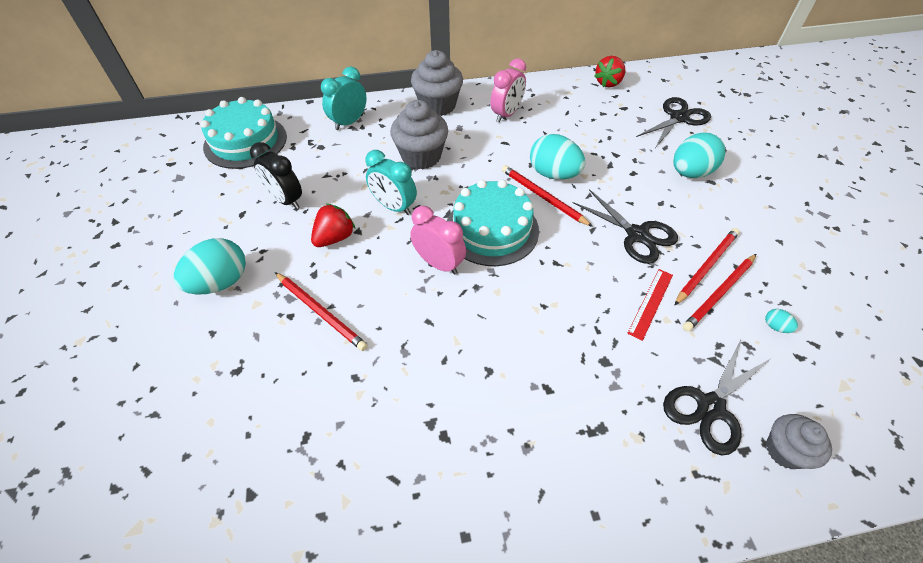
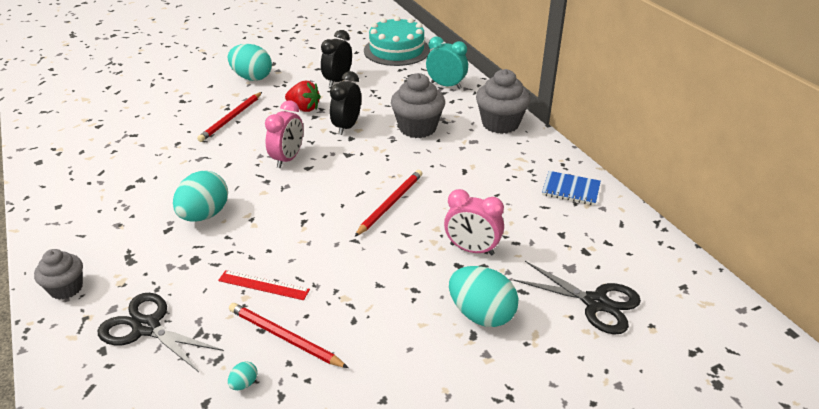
camera: 75 degrees right, 15 degrees down
turquoise clock [365,150,417,215] -> black clock [330,71,361,135]
turquoise cake [447,180,539,266] -> none
pink clock [491,58,526,122] -> pink clock moved to [444,189,504,255]
turquoise egg [530,134,585,180] -> turquoise egg moved to [173,171,228,222]
black scissors [573,189,678,264] -> none
red strawberry [594,56,625,87] -> none
red pencil [674,228,740,306] -> none
grey cupcake [766,414,832,469] -> grey cupcake moved to [34,249,83,300]
none -> blue notebook [542,171,601,205]

